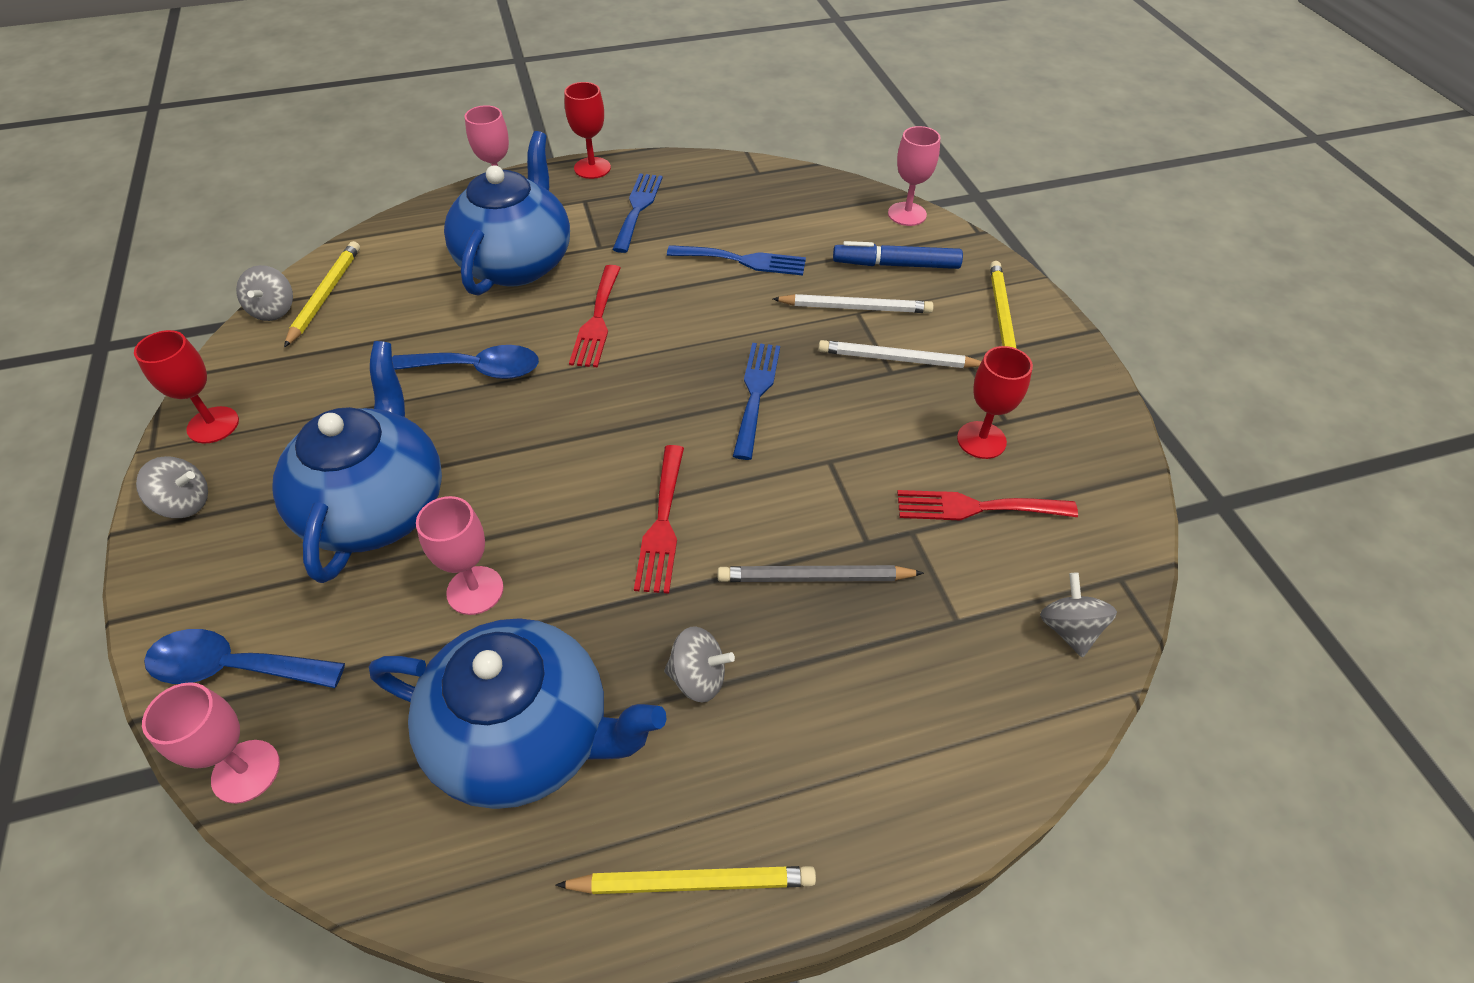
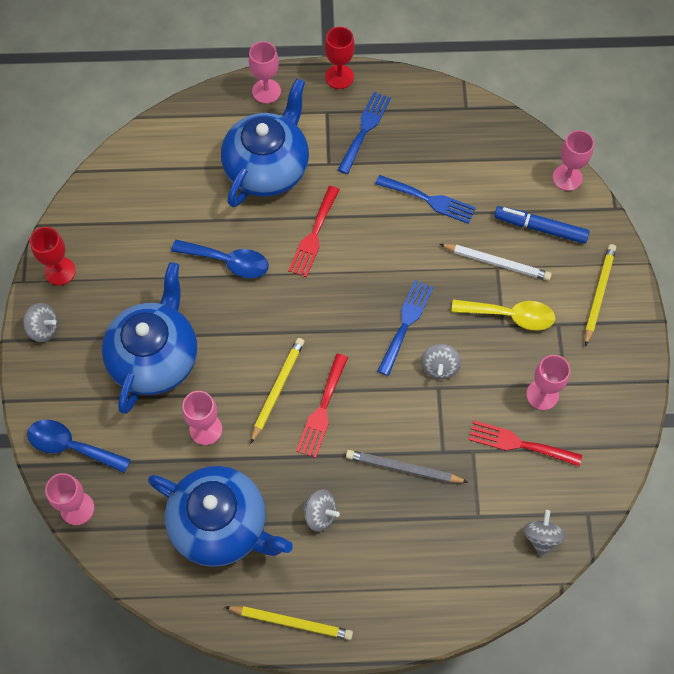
camera: 15 degrees right, 15 degrees up
grey spinning top [236,265,293,321] -> grey spinning top moved to [421,344,461,379]
yellow pencil [284,241,360,348] -> yellow pencil moved to [250,338,304,444]
white pencil [818,340,982,368] -> yellow spoon [451,299,555,331]
red goblet [957,346,1033,459] -> pink goblet [526,355,570,410]

